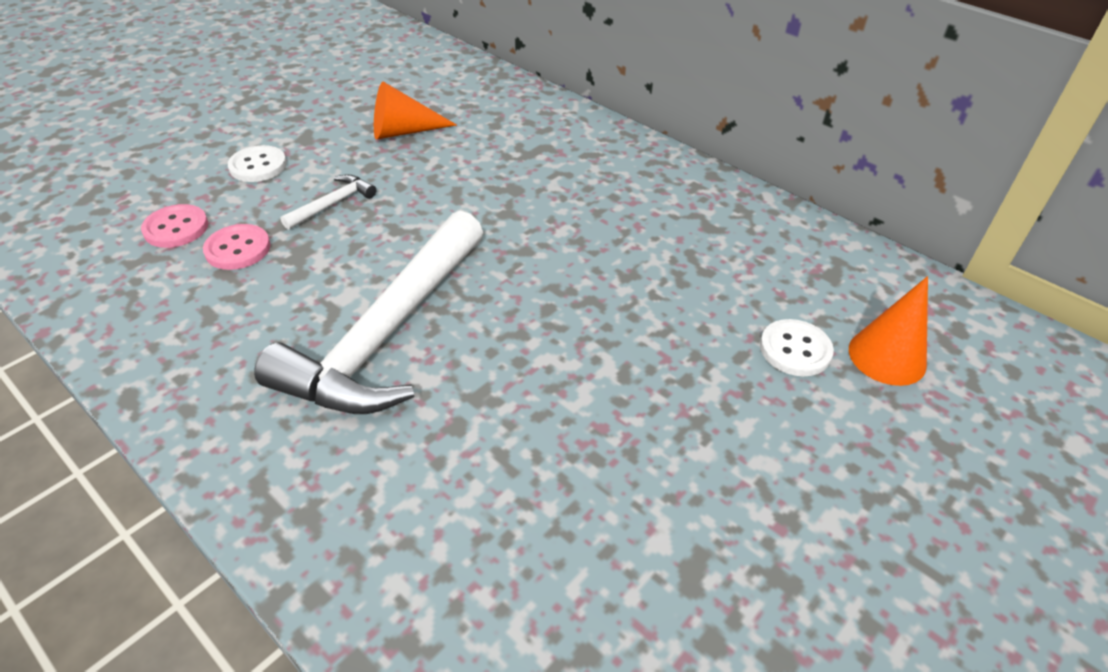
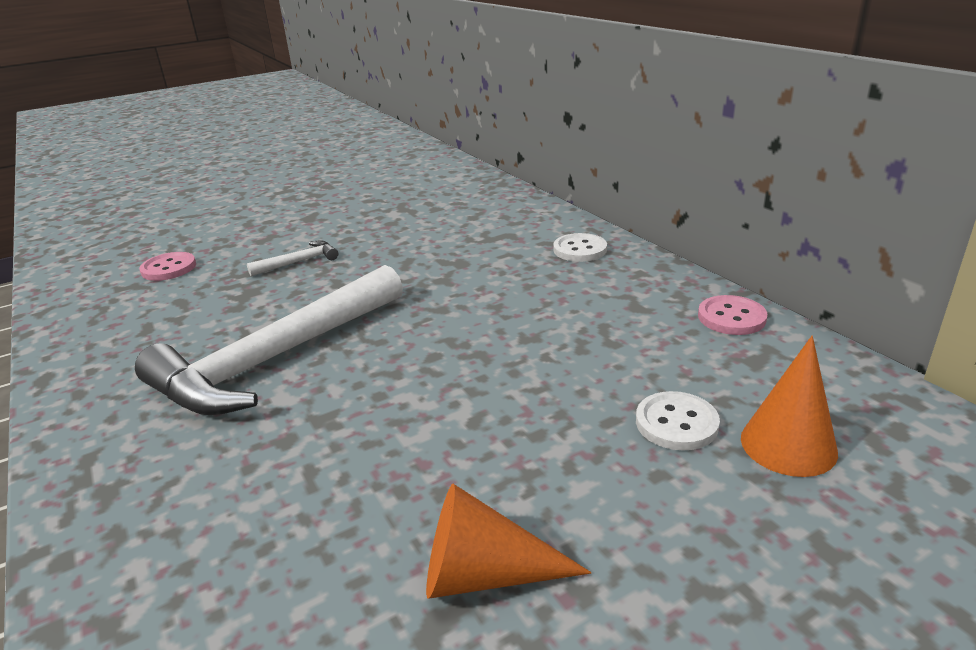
camera: 20 degrees right, 15 degrees down
pink button [203,224,270,270] -> pink button moved to [698,295,767,335]
white button [227,145,287,182] -> white button moved to [553,233,607,262]
orange cone [374,81,457,140] -> orange cone moved to [426,484,592,599]

